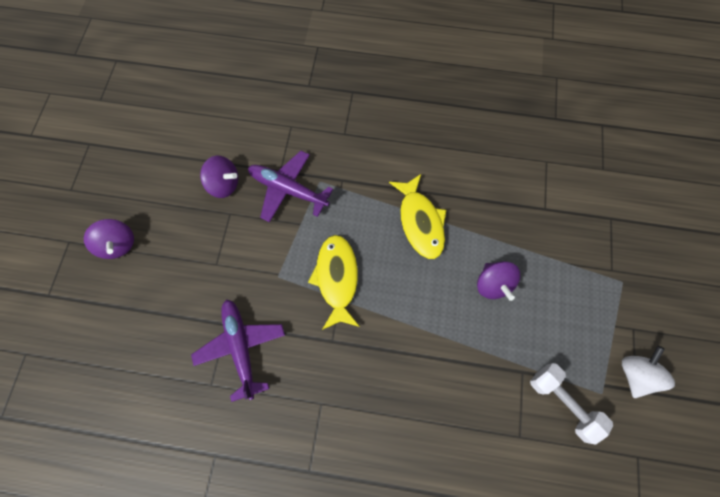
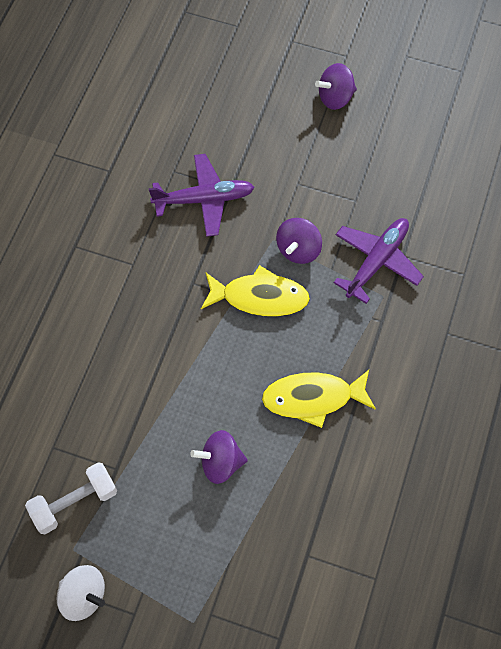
camera: 100 degrees right, 5 degrees down
purple spinning top [200,156,238,198] -> purple spinning top moved to [276,218,322,264]

